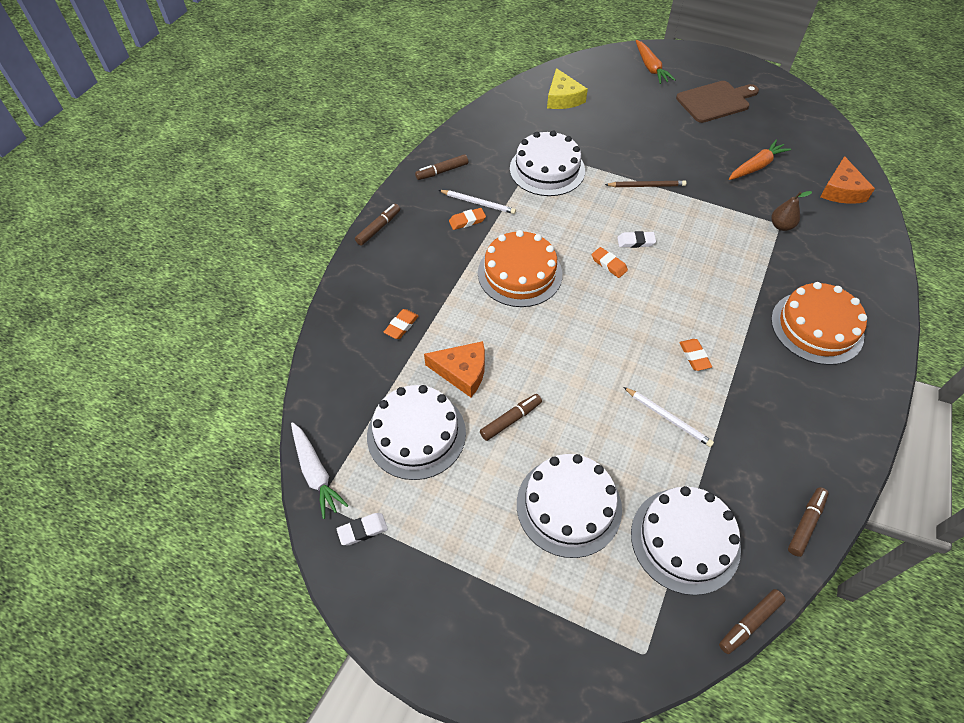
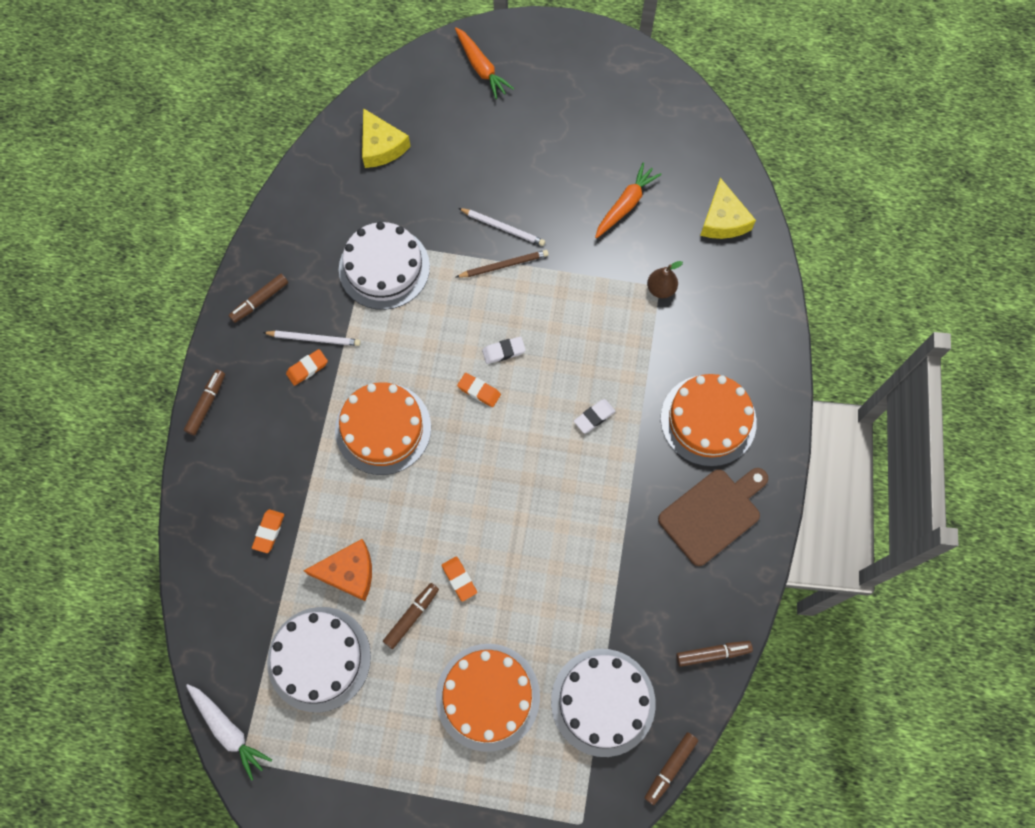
camera: 15 degrees left, 15 degrees up
white eraser [337,513,388,545] -> white eraser moved to [574,399,615,433]
white cake [517,454,622,558] -> orange cake [436,644,540,752]
white pencil [624,387,714,447] -> white pencil moved to [458,208,545,246]
brown cutting board [676,81,759,123] -> brown cutting board moved to [658,468,768,566]
orange eraser [679,339,712,371] -> orange eraser moved to [441,557,477,601]
brown marker [788,487,829,557] -> brown marker turned 60 degrees clockwise [676,641,753,667]
orange cheese [820,156,875,204] -> yellow cheese [700,178,756,239]

